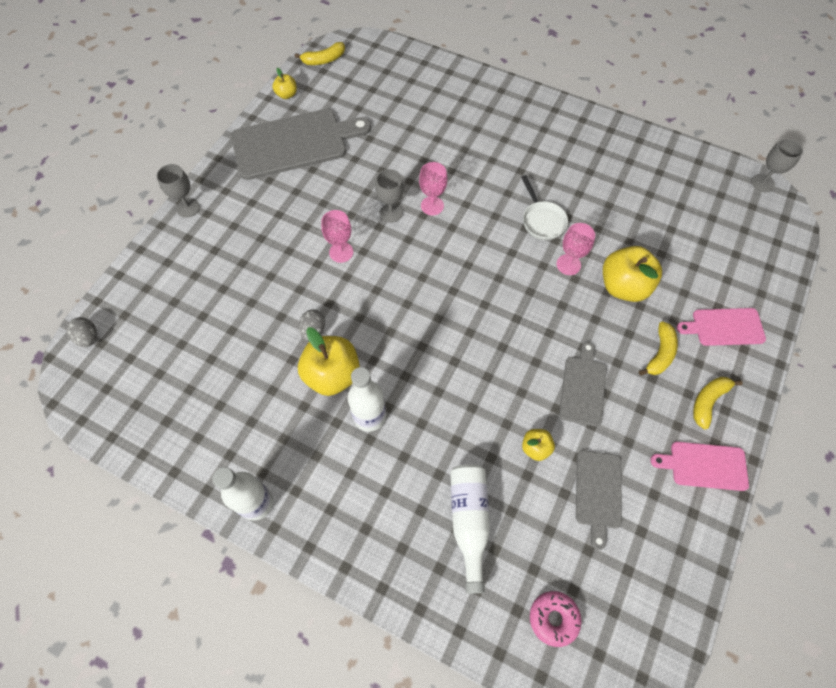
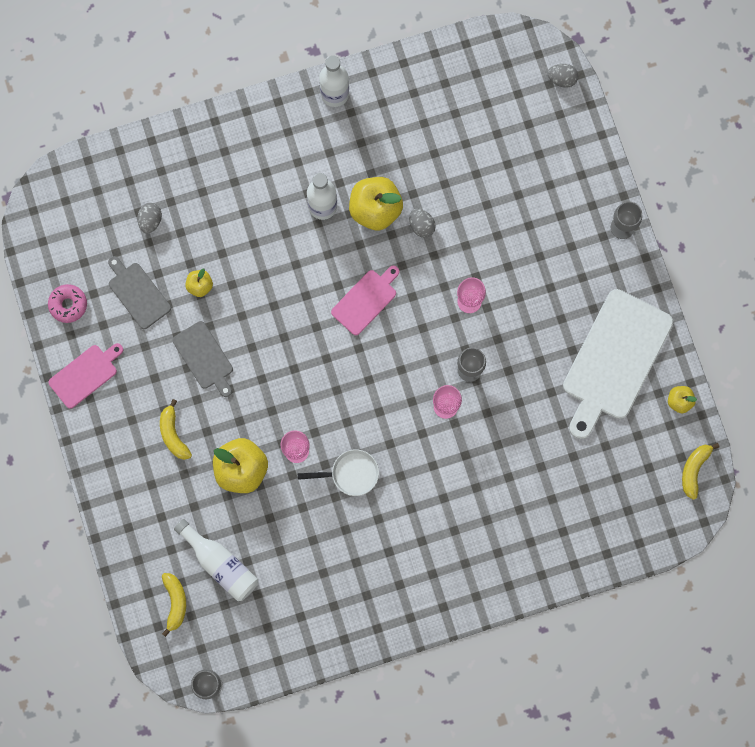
camera: 135 degrees right, 15 degrees up
grey cutting board [231,109,371,180] -> white cutting board [563,289,673,439]
white bottle [450,464,490,594] -> white bottle moved to [174,519,258,601]
white pan [521,175,568,240] -> white pan turned 150 degrees clockwise [298,449,379,496]
pink donut [530,591,581,647] -> pink donut moved to [48,284,87,323]
pink cutting board [677,308,766,346] -> pink cutting board moved to [331,266,399,335]
yellow banana [693,377,743,429] -> yellow banana moved to [162,573,186,637]
none -> grey egg [138,203,162,233]

